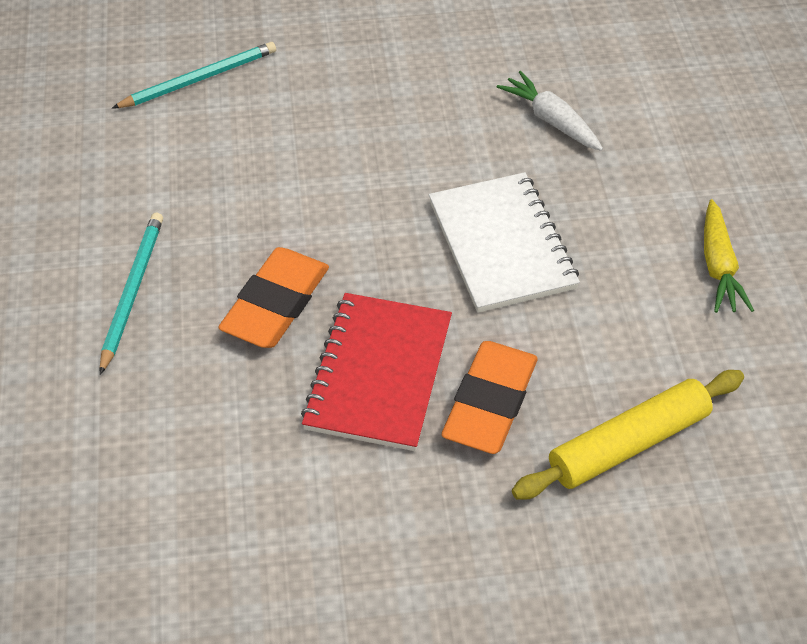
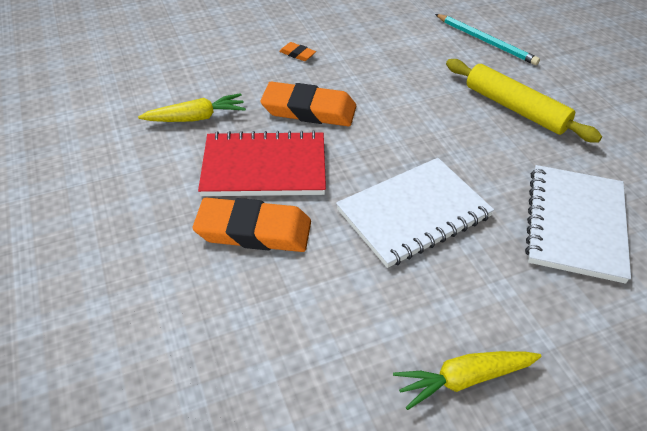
camera: 75 degrees right, 5 degrees down
turquoise pencil [100,213,163,375] -> orange eraser [279,42,316,61]
white carrot [497,71,603,151] -> white notebook [525,165,631,284]
yellow rolling pin [512,370,744,500] -> yellow rolling pin moved to [446,59,602,143]
none -> yellow carrot [138,93,246,122]

